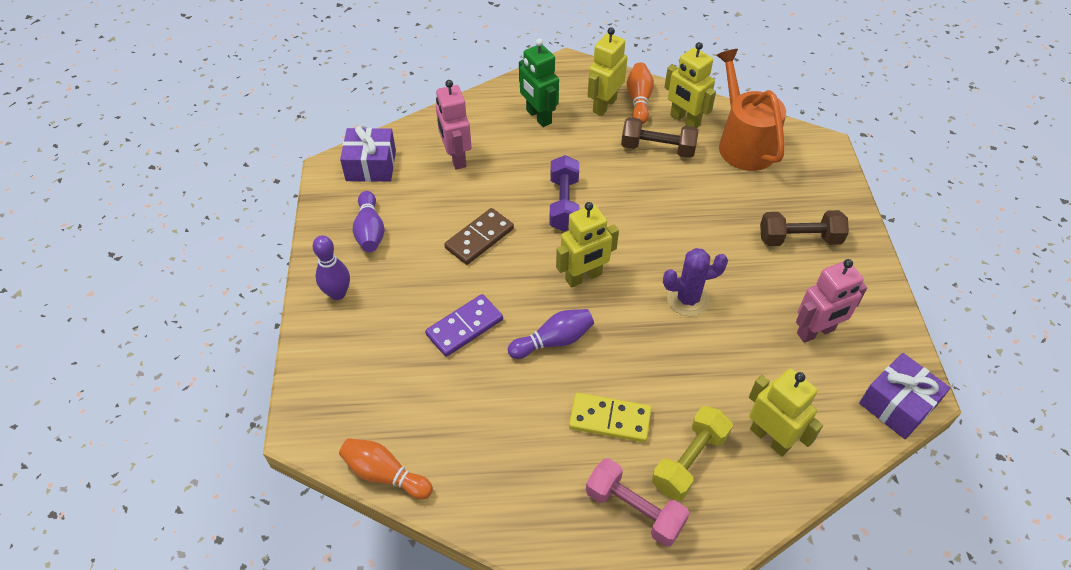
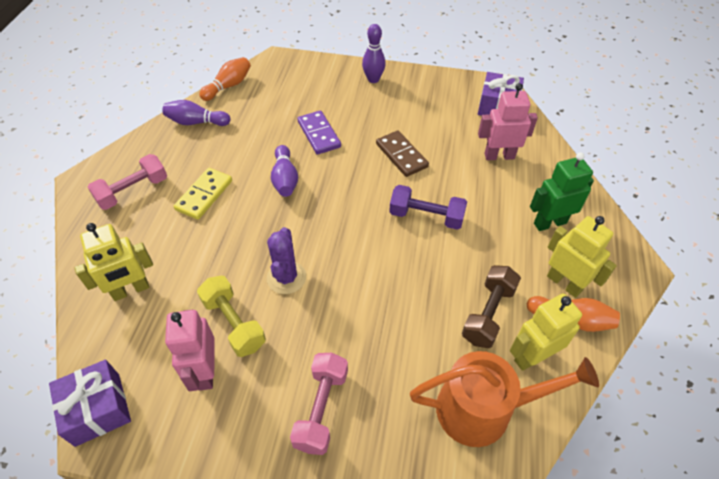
camera: 105 degrees right, 0 degrees up
purple bowling pin [353,191,385,252] -> purple bowling pin moved to [163,100,230,126]
yellow robot [556,202,619,288] -> none
yellow dumbbell [652,406,733,501] -> yellow dumbbell moved to [197,276,266,357]
brown dumbbell [760,210,849,246] -> pink dumbbell [290,353,348,455]

